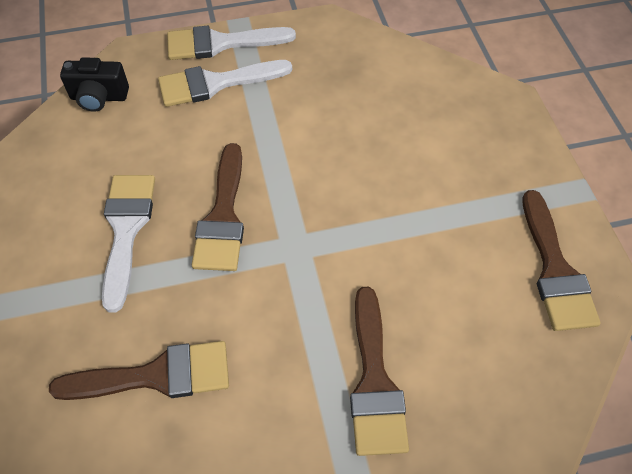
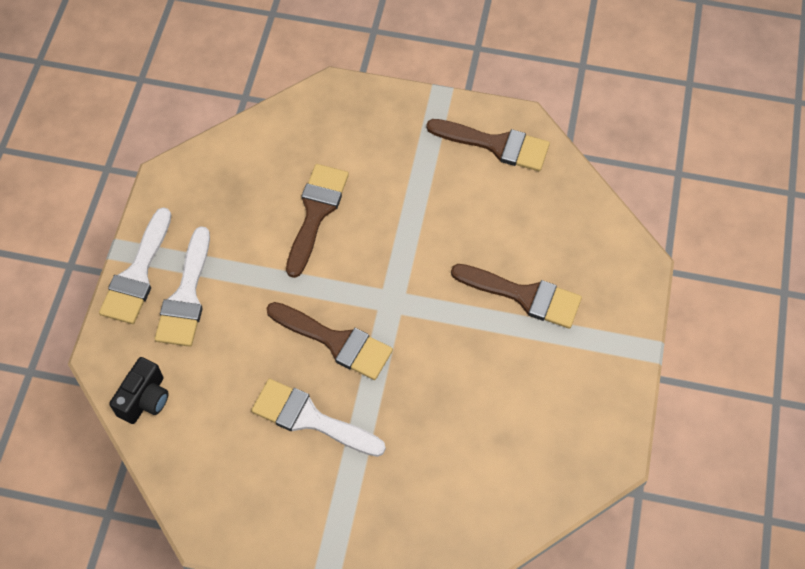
camera: 65 degrees left, 5 degrees up
brown brush [49,341,229,400] -> brown brush moved to [286,164,349,278]

